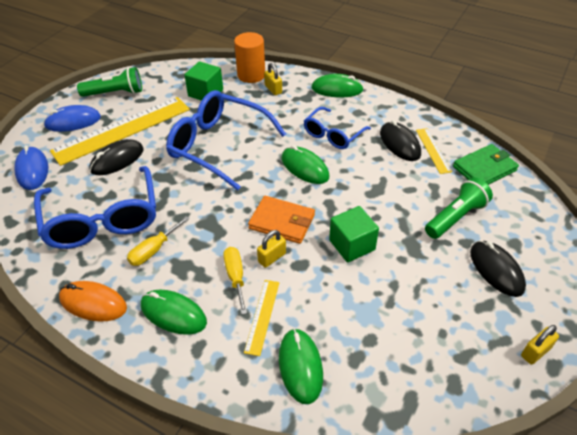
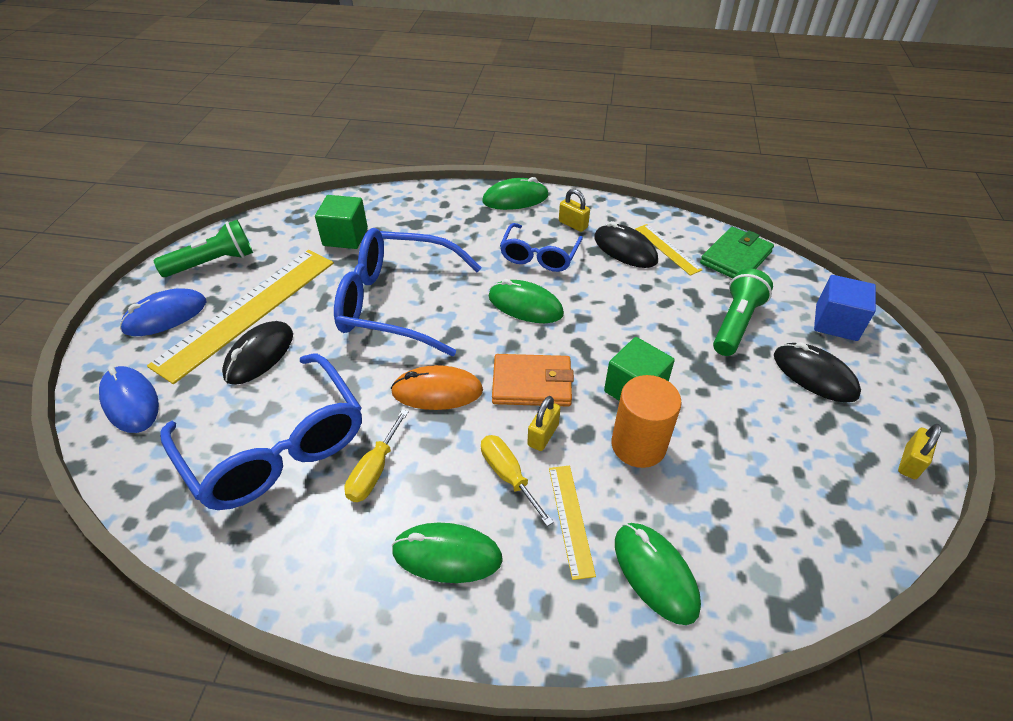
camera: 20 degrees left, 0 degrees up
orange mouse [59,281,127,322] -> orange mouse moved to [391,365,483,410]
orange cylinder [234,32,265,83] -> orange cylinder moved to [611,375,682,468]
yellow padlock [264,63,282,95] -> yellow padlock moved to [559,189,590,232]
none -> blue cube [814,275,876,341]

